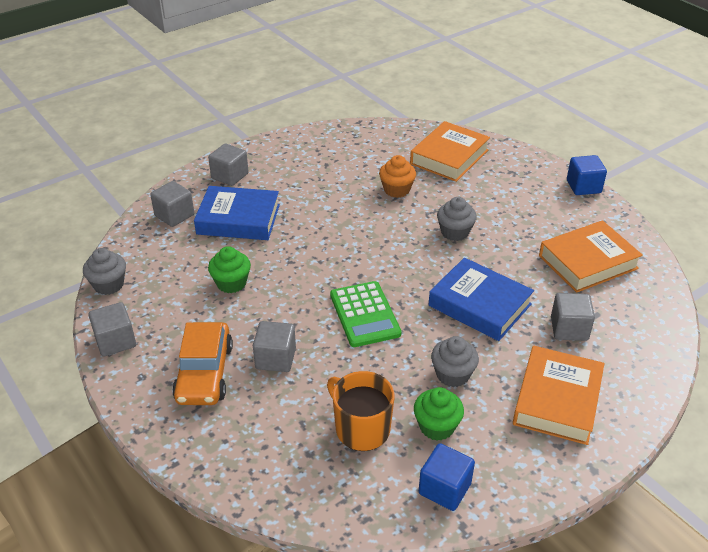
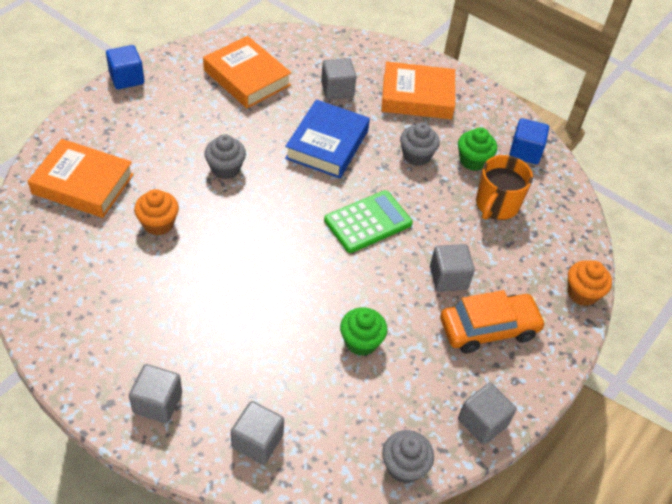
camera: 110 degrees left, 10 degrees up
blue book [194,186,280,240] -> none
none -> orange cupcake [568,261,612,306]

